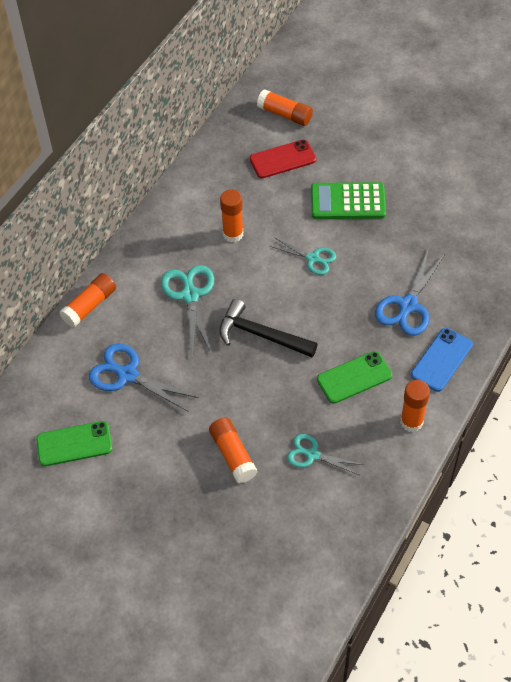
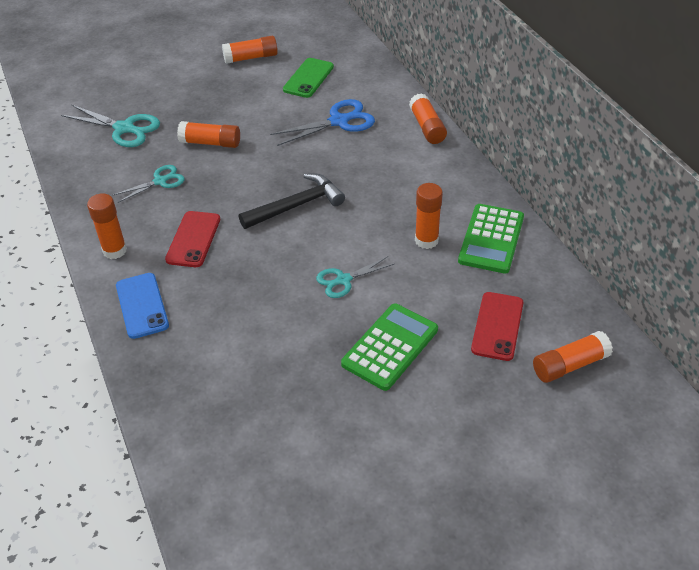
camera: 125 degrees right, 10 degrees down
turquoise scissors [161,265,214,353] -> turquoise scissors moved to [61,105,160,147]
green phone [317,351,392,404] -> red phone [165,211,220,267]
blue scissors [375,248,445,336] -> none
none -> orange glue stick [222,36,278,64]
none -> green calculator [458,204,524,274]

